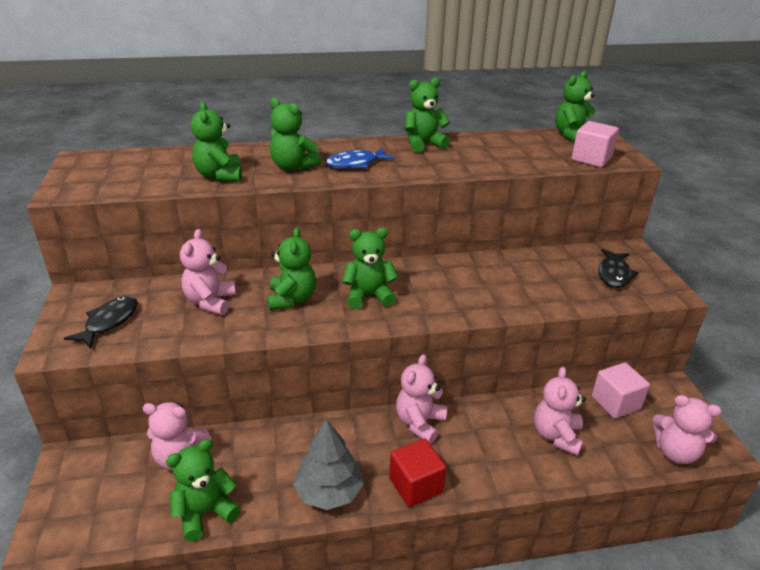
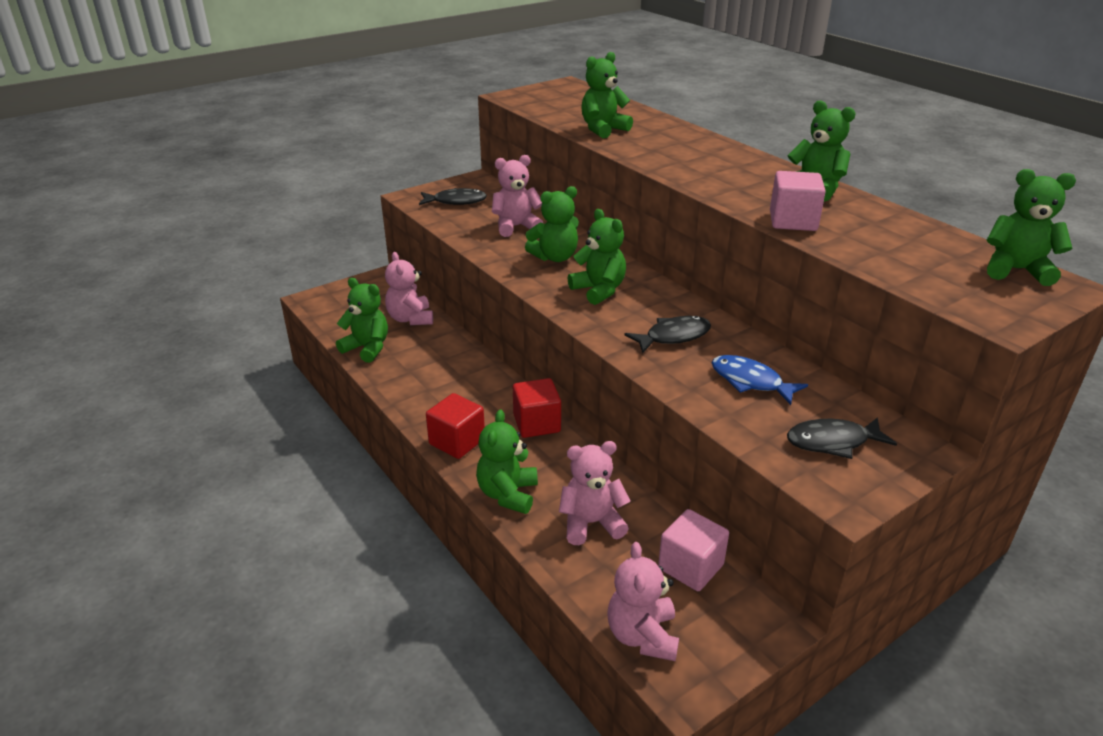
camera: 65 degrees right, 0 degrees up
green teddy bear [270,98,321,171] -> green teddy bear moved to [476,410,538,514]
grey tree [293,419,364,510] -> none
blue fish [326,148,395,168] -> blue fish moved to [712,355,808,405]
pink teddy bear [396,354,448,444] -> red cube [513,378,561,438]
pink cube [572,121,619,167] -> pink cube moved to [770,171,826,231]
none -> black fish [624,316,711,354]

